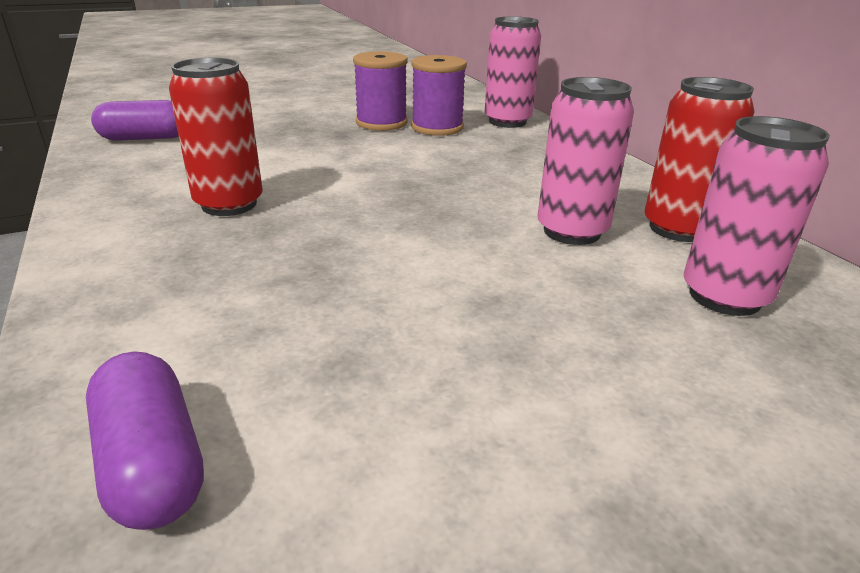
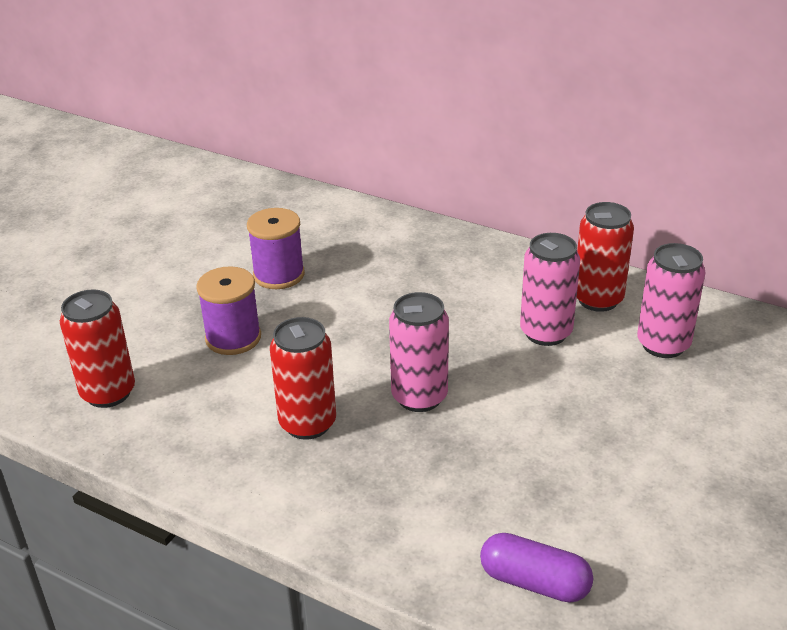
camera: 35 degrees left, 5 degrees up
purple capsule [91,100,179,141] -> red can [60,289,135,408]
purple spool [411,55,467,136] -> purple spool moved to [196,266,261,355]
pink can [485,16,541,128] -> pink can moved to [389,292,449,412]

